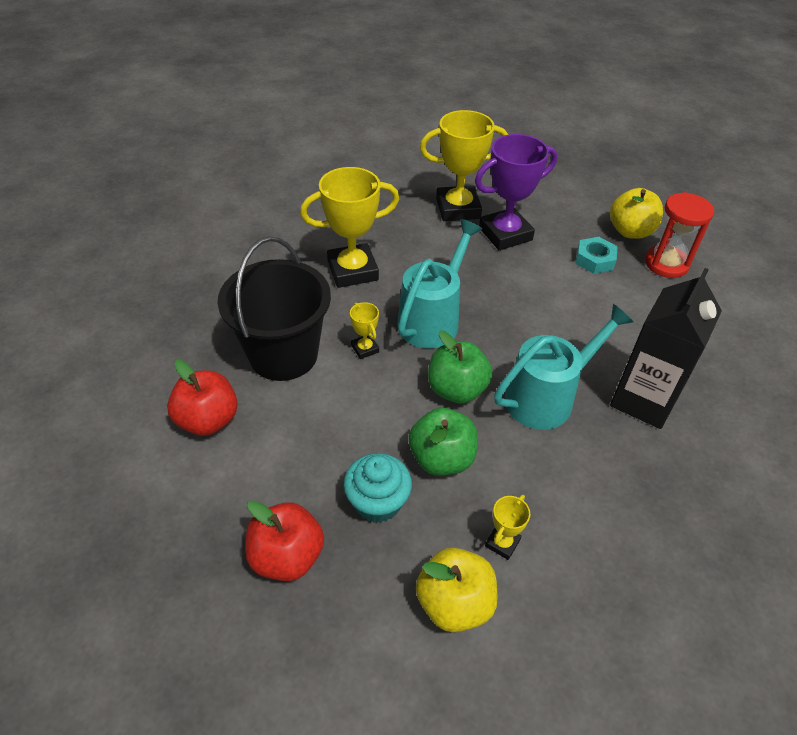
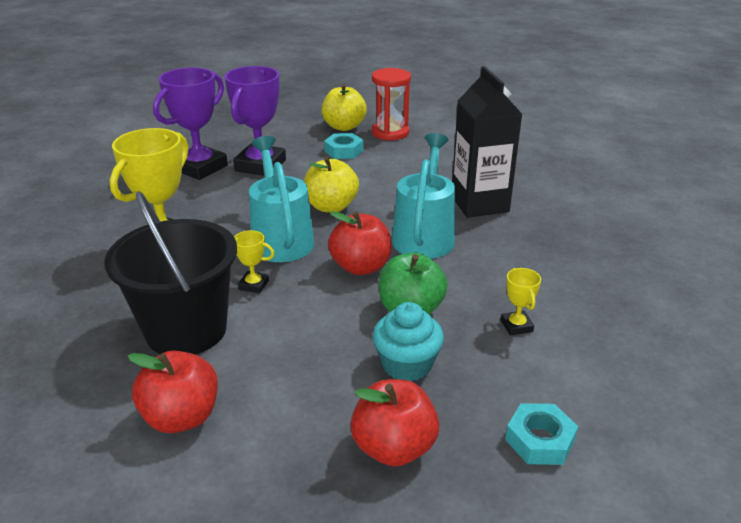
camera: 45 degrees left, 15 degrees down
yellow apple [416,548,498,632] -> yellow apple moved to [304,157,359,213]
yellow trophy [420,110,509,221] -> purple trophy [153,68,228,180]
green apple [428,331,493,403] -> red apple [328,211,391,275]
none -> turquoise nut [505,403,578,465]

